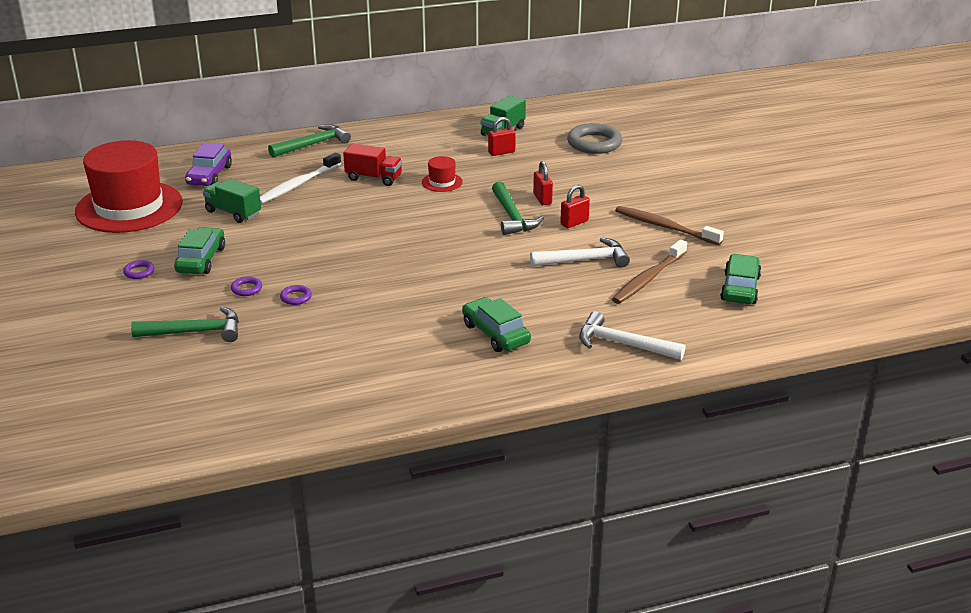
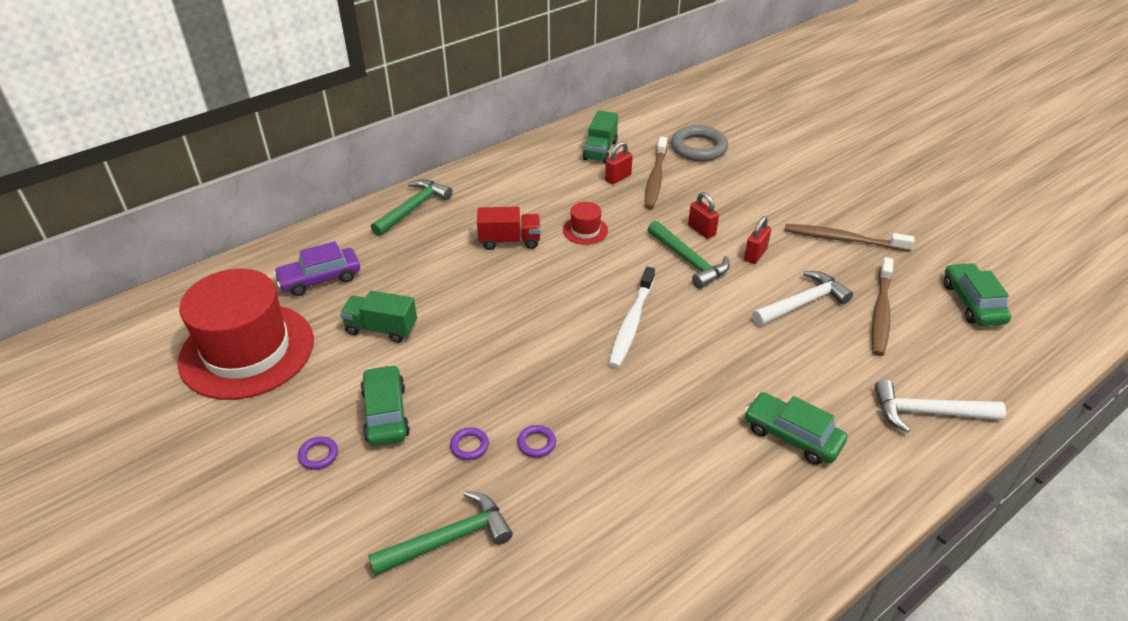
camera: 20 degrees left, 10 degrees up
purple car [185,143,232,186] -> purple car turned 75 degrees clockwise [273,241,360,296]
white toothbrush [260,153,341,204] -> white toothbrush moved to [609,267,655,368]
none -> brown toothbrush [644,137,667,209]

